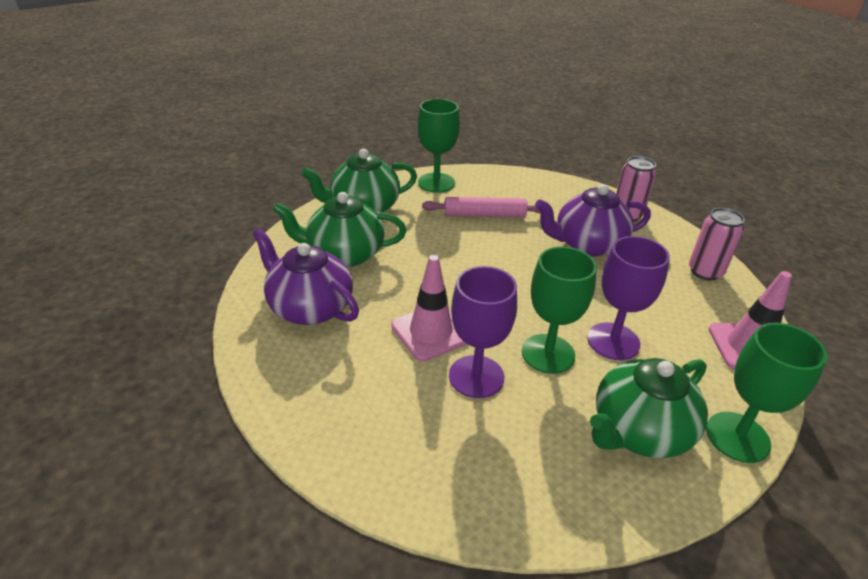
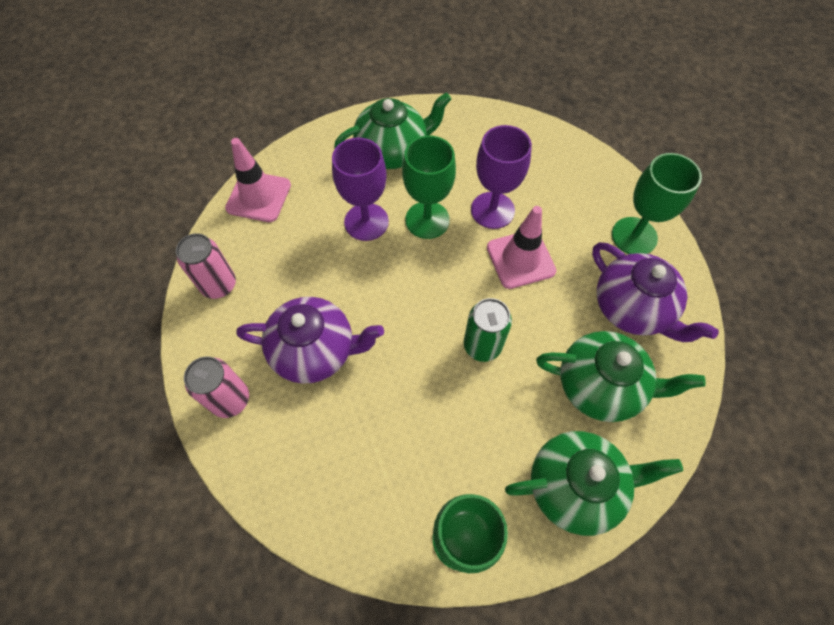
camera: 165 degrees left, 25 degrees up
pink rolling pin [422,197,541,218] -> none
green goblet [706,323,827,463] -> green goblet moved to [612,153,702,254]
none -> green can [464,298,512,362]

